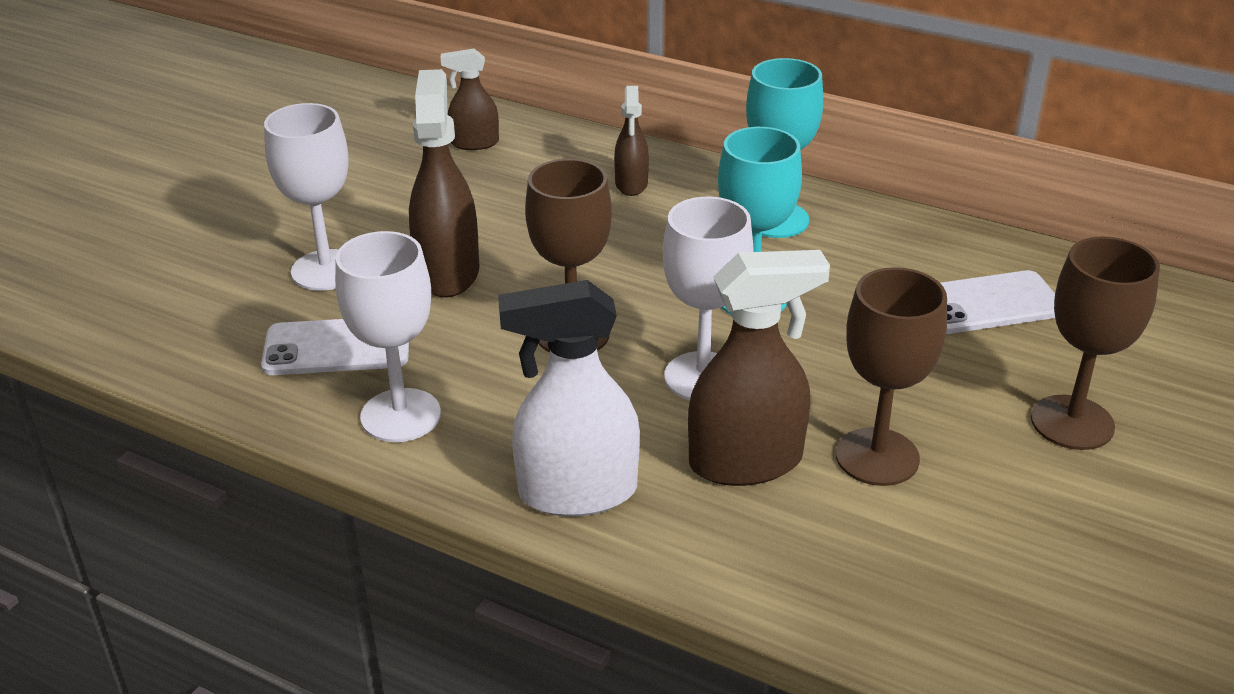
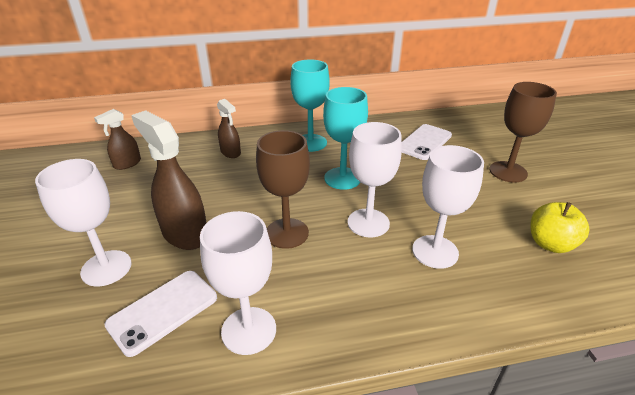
camera: 40 degrees left, 0 degrees up
white spray bottle [498,280,640,517] -> none
brown spray bottle [688,250,830,486] -> white goblet [412,145,484,269]
brown goblet [836,267,947,486] -> none
none -> yellow apple [531,202,589,253]

